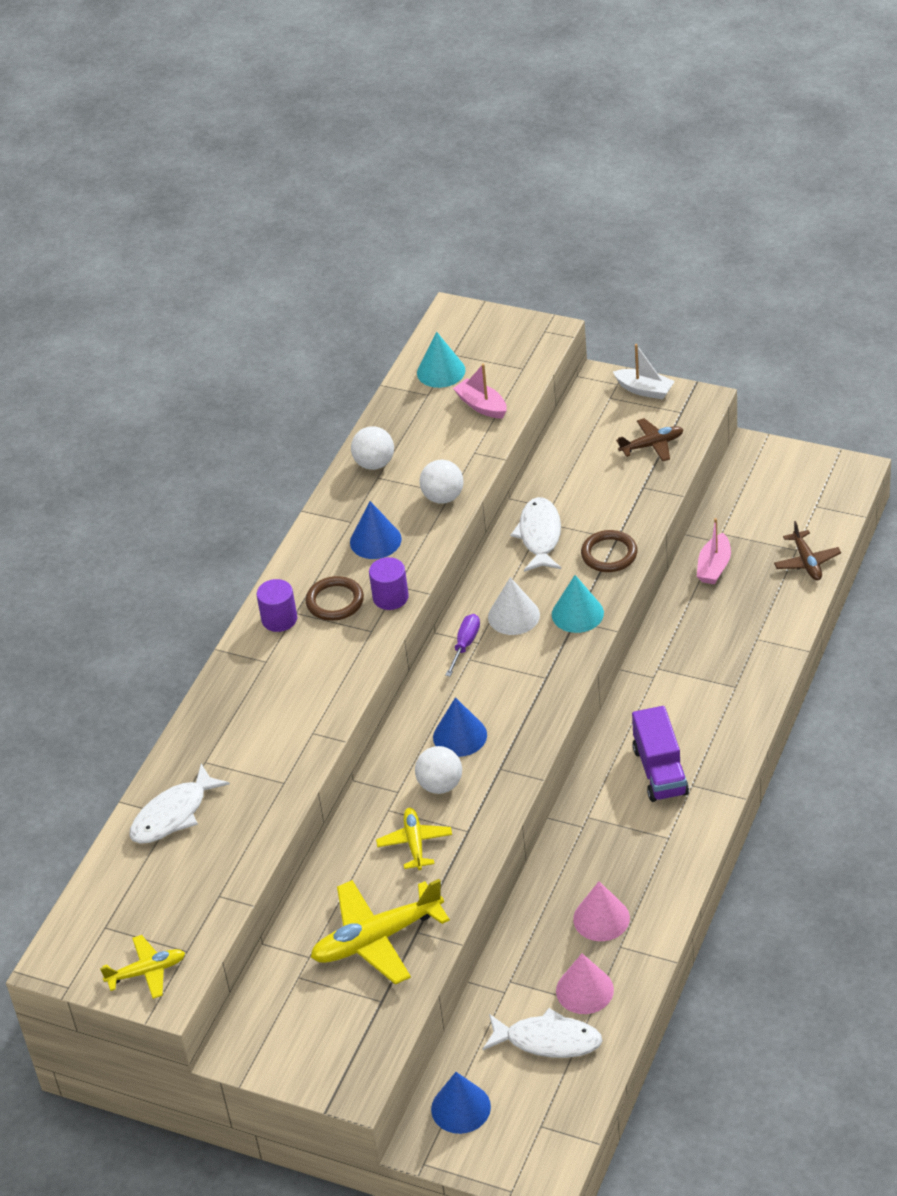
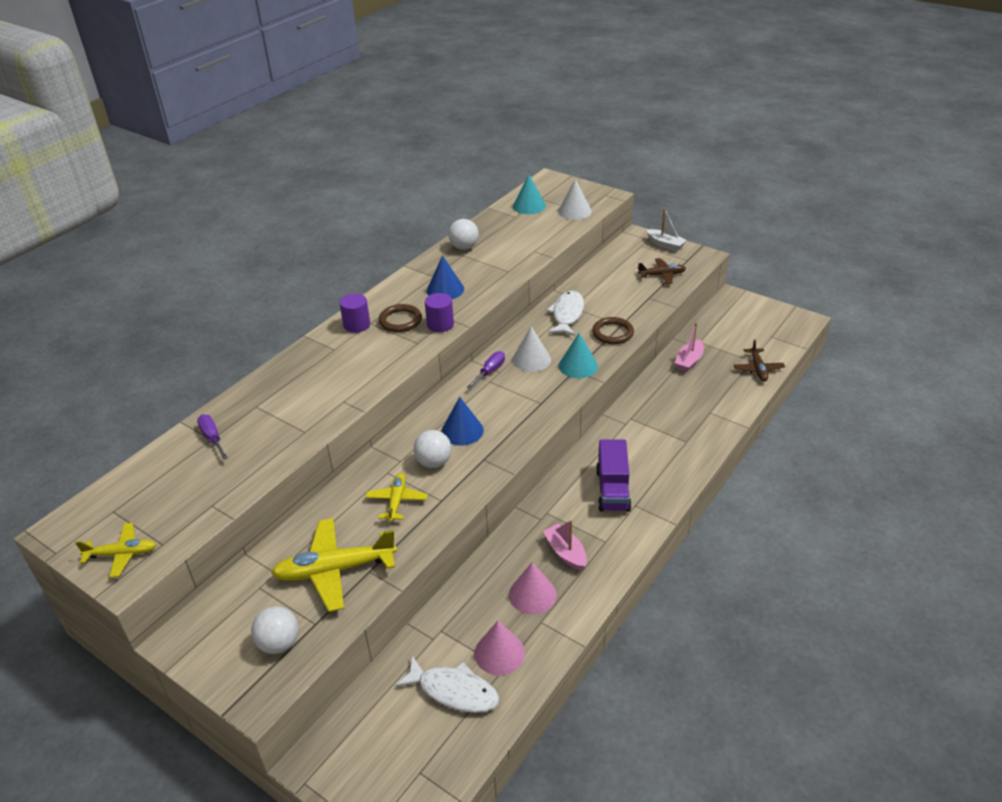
camera: 10 degrees right, 5 degrees down
white fish [129,764,230,844] -> purple screwdriver [197,414,228,460]
white ball [420,460,464,504] -> white ball moved to [251,606,299,654]
blue cone [431,1072,491,1134] -> none
pink boat [453,364,507,419] -> pink boat moved to [543,520,587,571]
none -> white cone [558,179,592,220]

